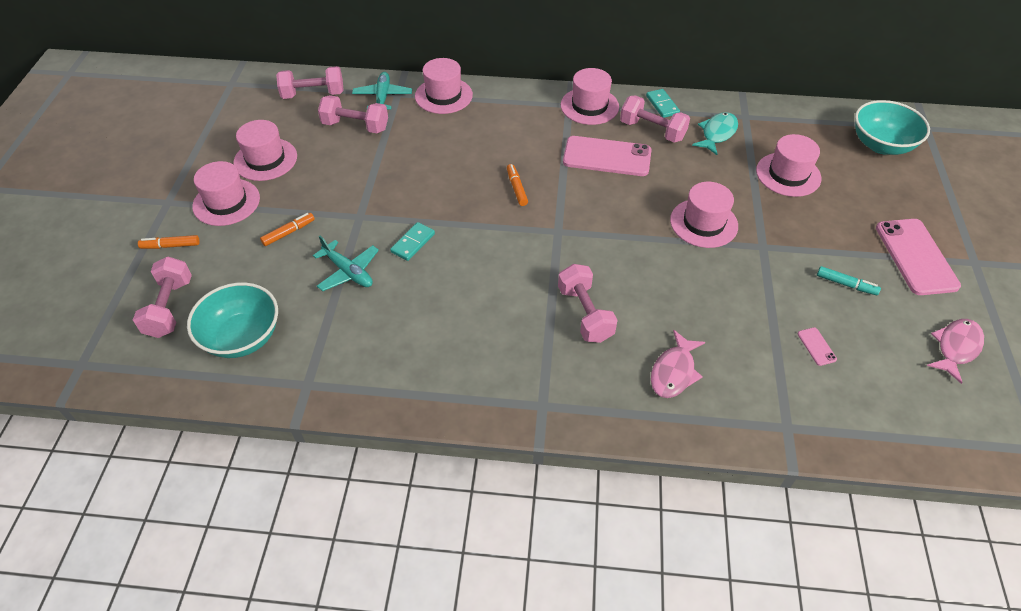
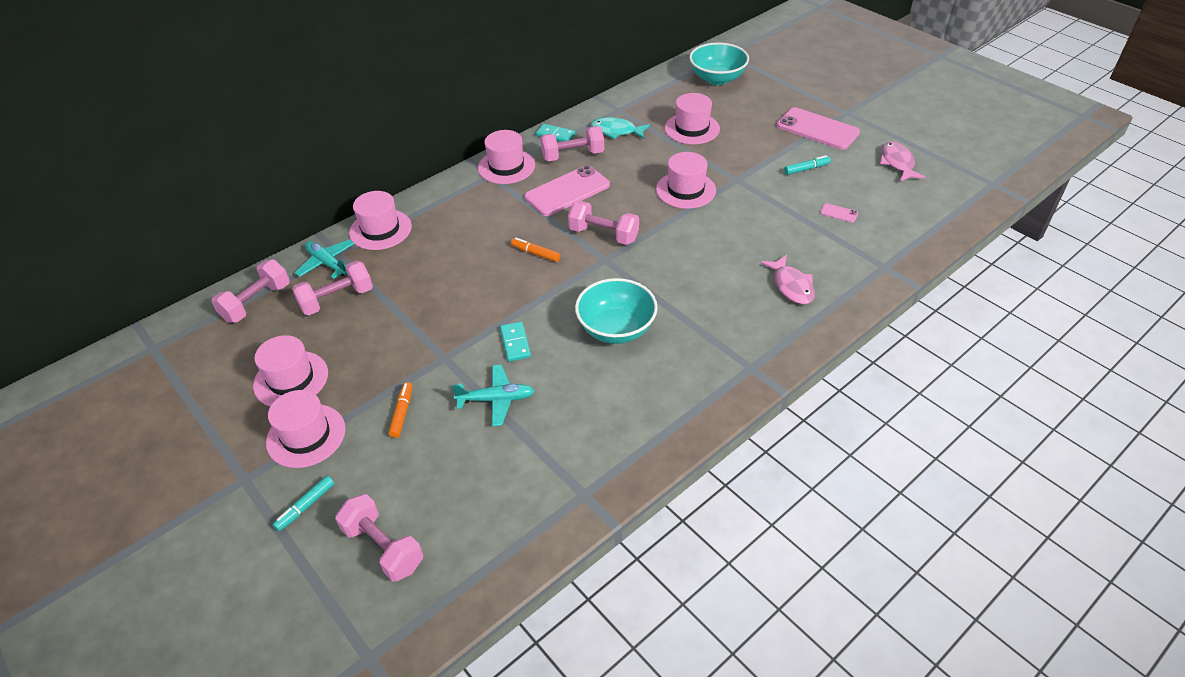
camera: 45 degrees left, 5 degrees down
orange marker [138,235,200,249] -> turquoise marker [272,476,334,531]
turquoise bowl [187,282,278,358] -> turquoise bowl moved to [575,278,658,344]
pink dumbbell [558,264,618,343] -> pink dumbbell moved to [568,201,639,245]
turquoise fish [692,112,738,155] -> turquoise fish turned 60 degrees counterclockwise [591,117,650,139]

